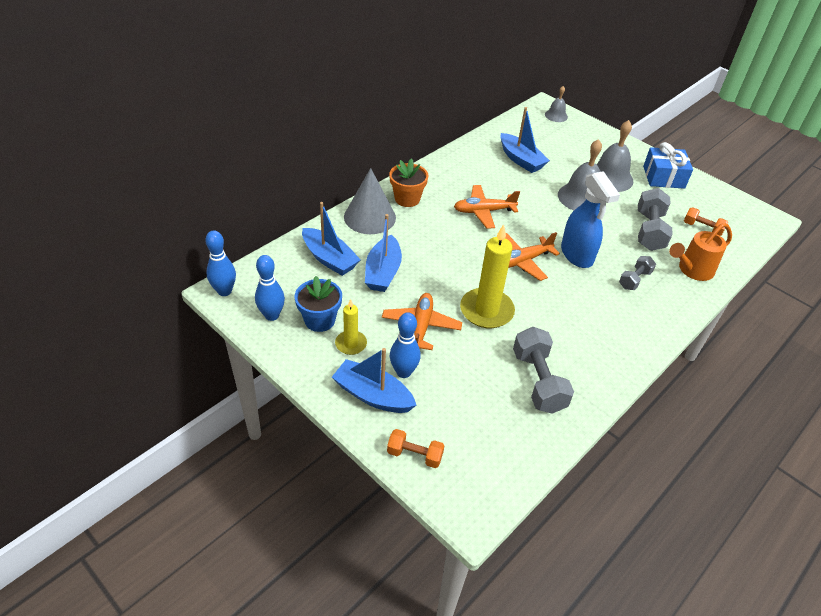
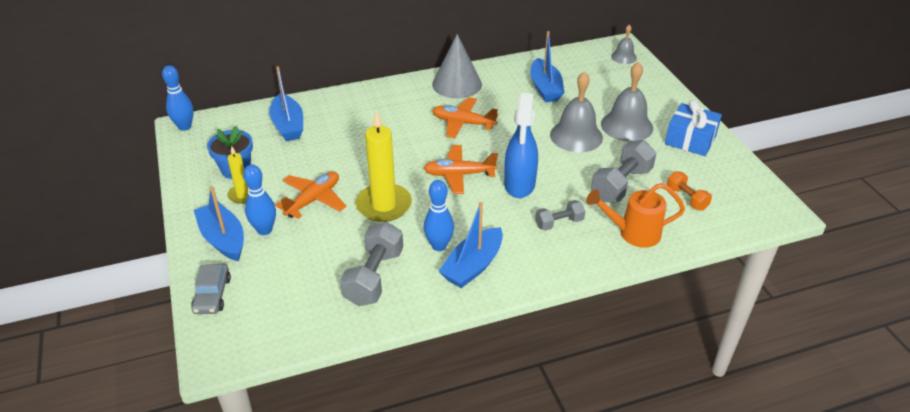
camera: 30 degrees right, 5 degrees down
blue bowling pin [255,255,285,321] -> blue bowling pin moved to [424,180,454,251]
grey cone [344,168,396,234] -> grey cone moved to [432,34,482,98]
blue boat [365,214,402,292] -> blue boat moved to [439,202,503,288]
orange dumbbell [387,429,445,468] -> grey car [191,264,231,314]
orange flower pot [389,158,428,207] -> none

